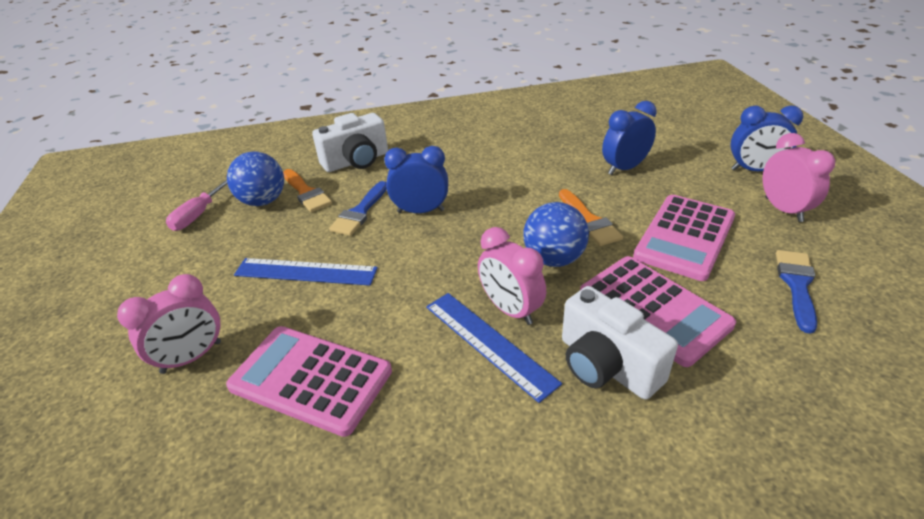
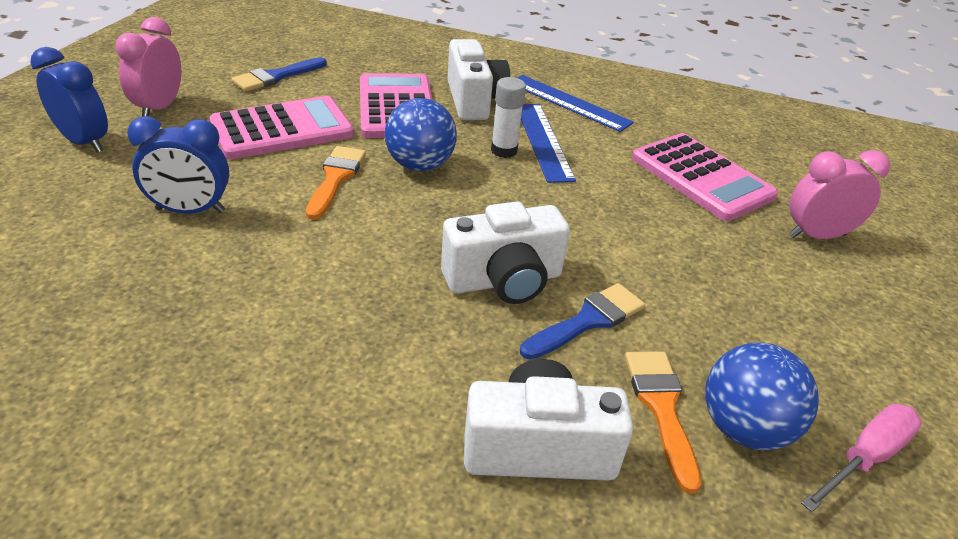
camera: 155 degrees left, 0 degrees up
blue ruler [234,258,378,286] -> blue ruler moved to [517,75,634,132]
blue clock [384,146,448,213] -> white camera [441,202,570,304]
pink clock [478,227,546,325] -> white glue stick [491,77,526,158]

